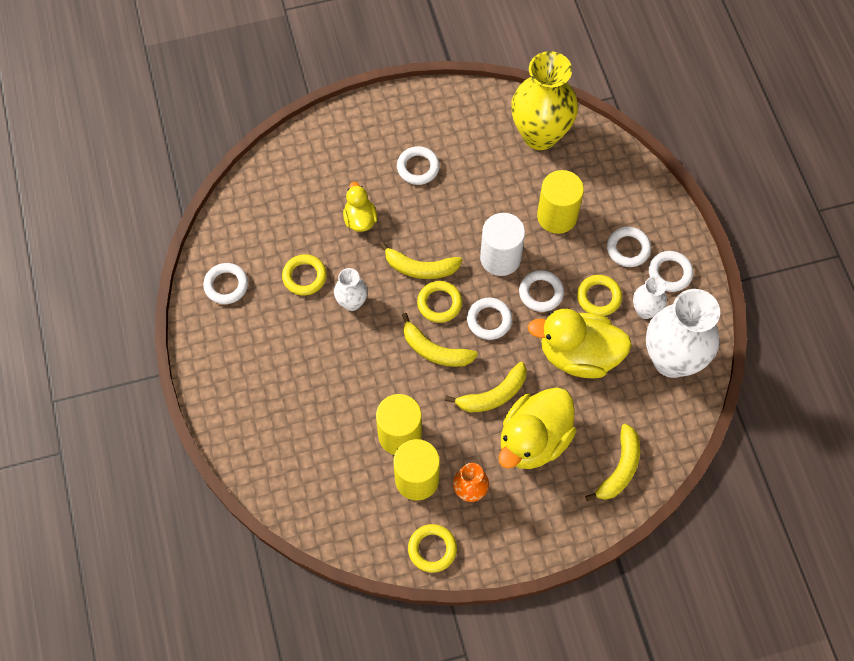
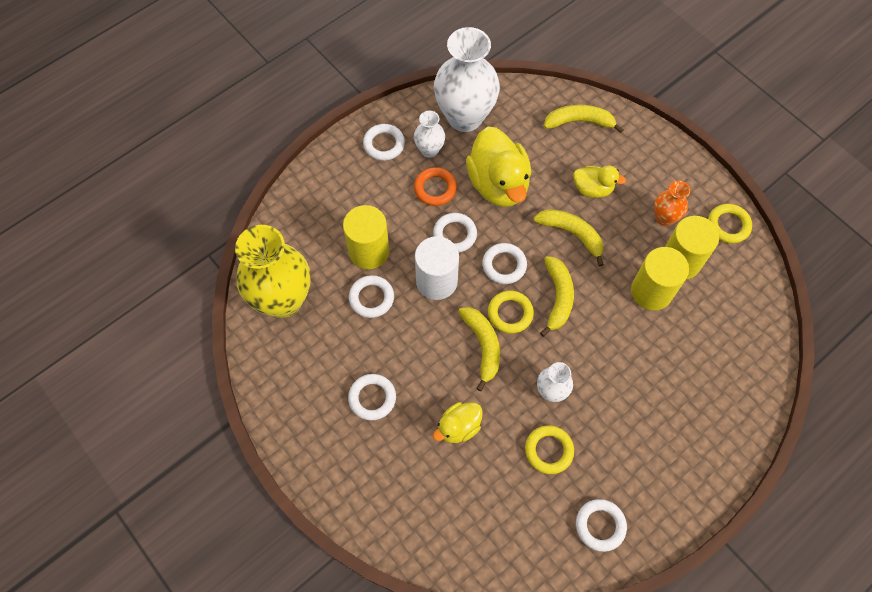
camera: 115 degrees left, 0 degrees up
yellow duck [499,387,576,469] -> yellow duck [573,165,626,198], size x0.53
yellow ring [577,275,622,316] -> orange ring [414,167,457,206]
white ring [607,227,651,267] -> white ring moved to [349,275,394,318]

